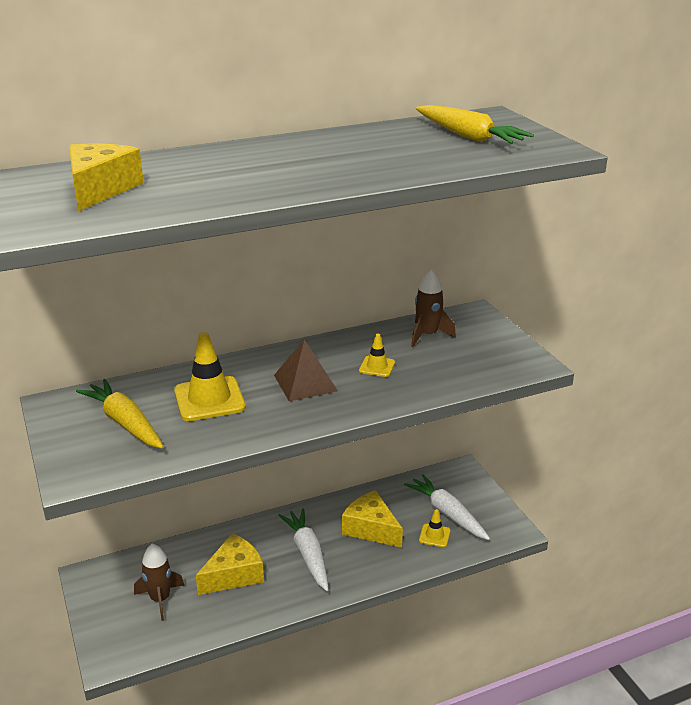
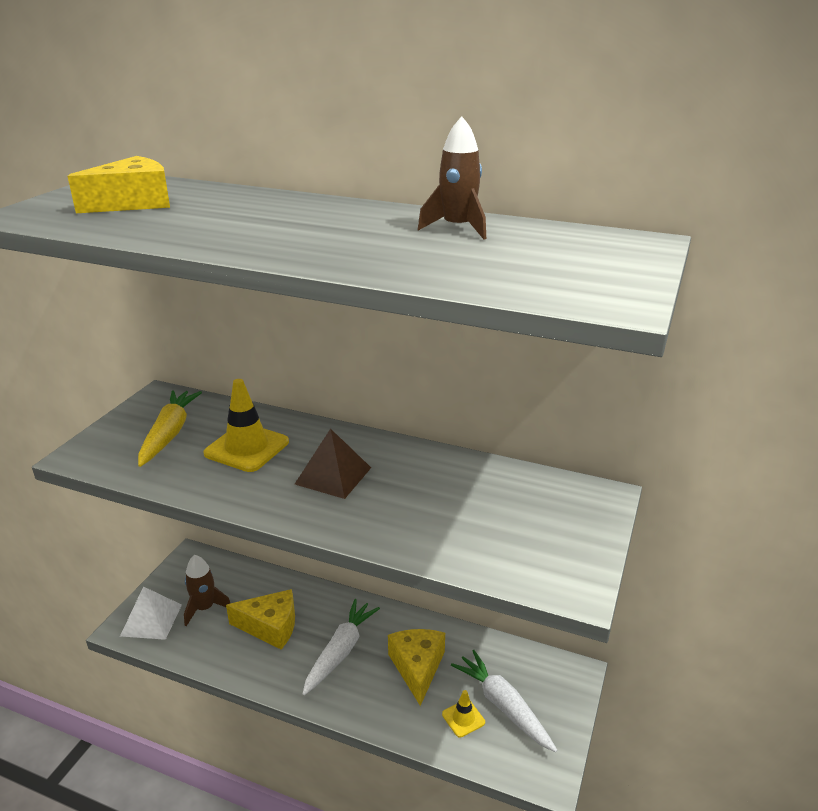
camera: 45 degrees right, 0 degrees up
yellow traffic cone [359,334,395,377] -> none
white carrot [404,474,490,540] -> white carrot turned 45 degrees counterclockwise [451,650,557,752]
brown rocket [411,270,456,347] -> brown rocket moved to [417,116,486,240]
yellow carrot [416,105,534,144] -> none
none -> white pyramid [120,586,182,640]

